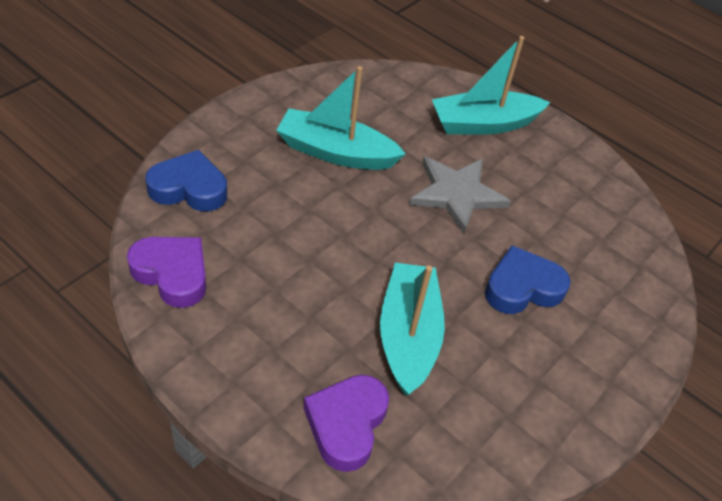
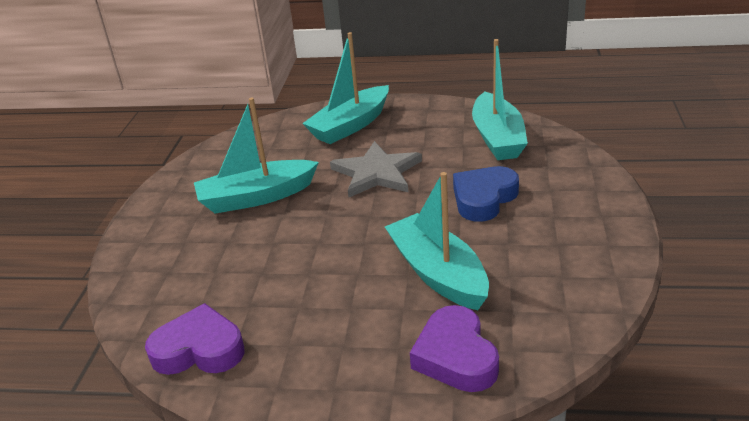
camera: 25 degrees left, 15 degrees down
blue heart [145,150,227,211] -> none
none -> turquoise boat [472,39,528,160]

